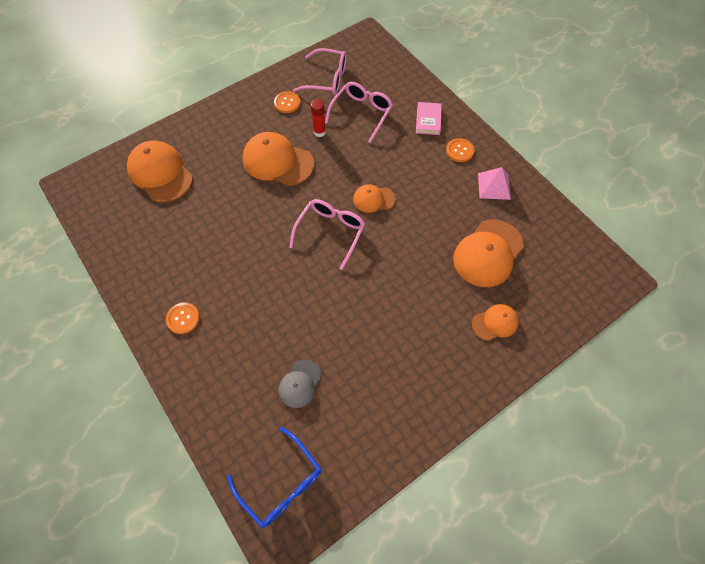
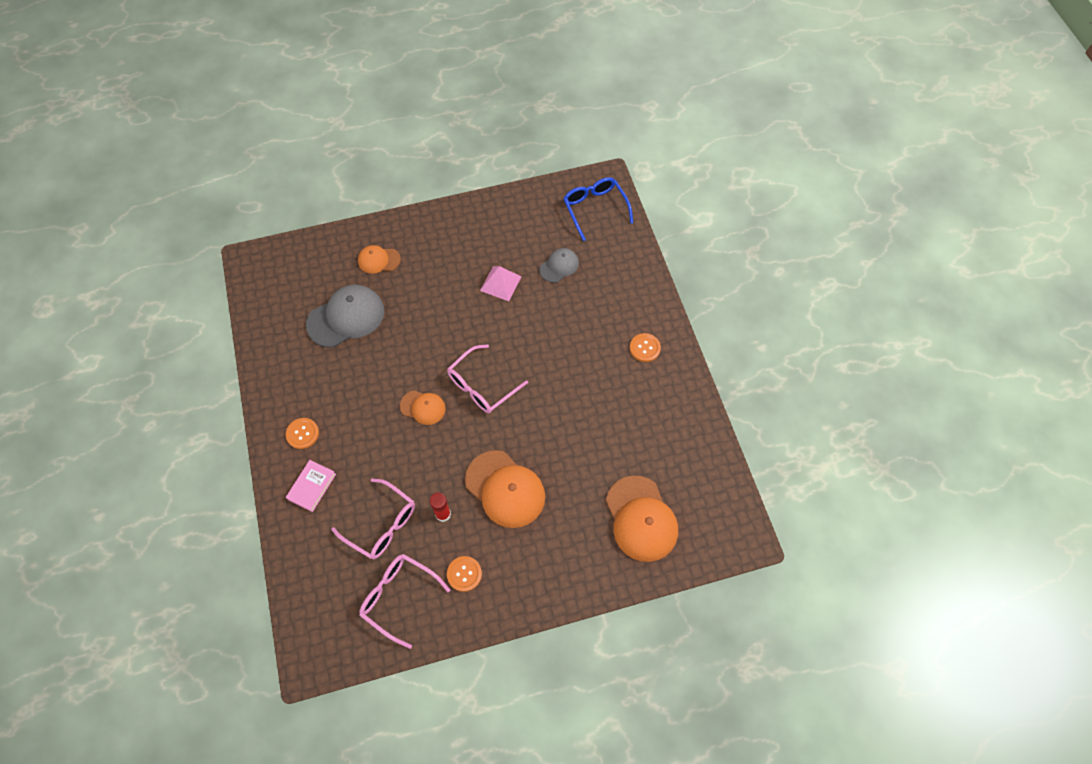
camera: 160 degrees left, 0 degrees up
pink glasses [325,82,393,143] -> pink glasses turned 105 degrees counterclockwise [331,478,415,559]
orange cap [453,219,524,287] -> grey cap [306,284,384,348]
pink pyramid [478,167,511,200] -> pink pyramid moved to [480,266,522,301]

